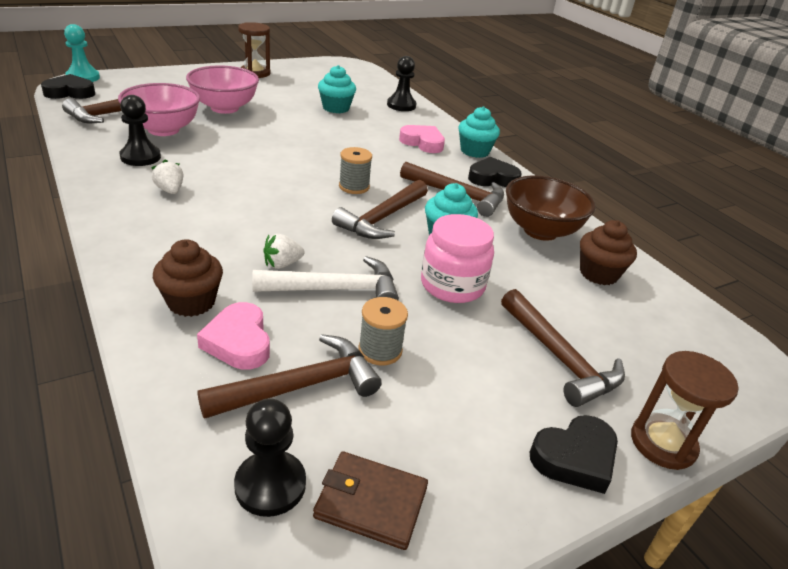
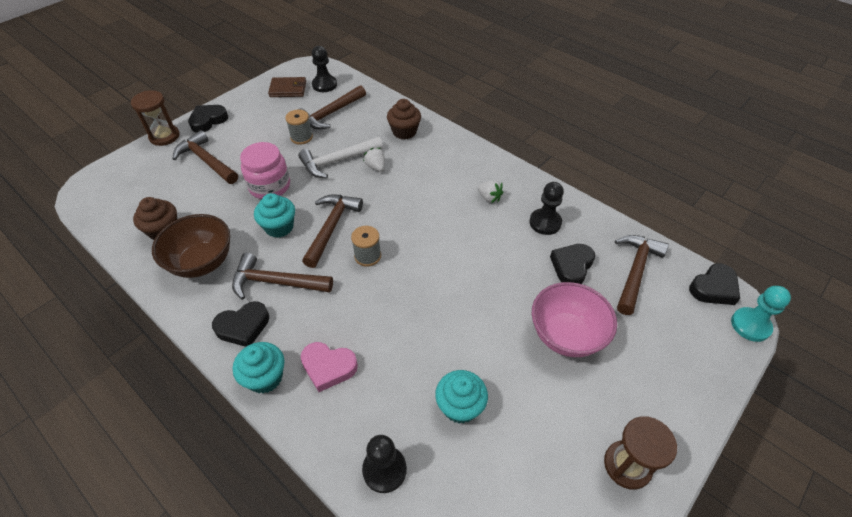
camera: 165 degrees right, 15 degrees up
pink bowl [118,83,200,136] -> black heart [550,244,595,284]
pink heart [197,302,270,370] -> none
white strawberry [263,234,304,269] -> white strawberry turned 75 degrees counterclockwise [363,148,385,172]

